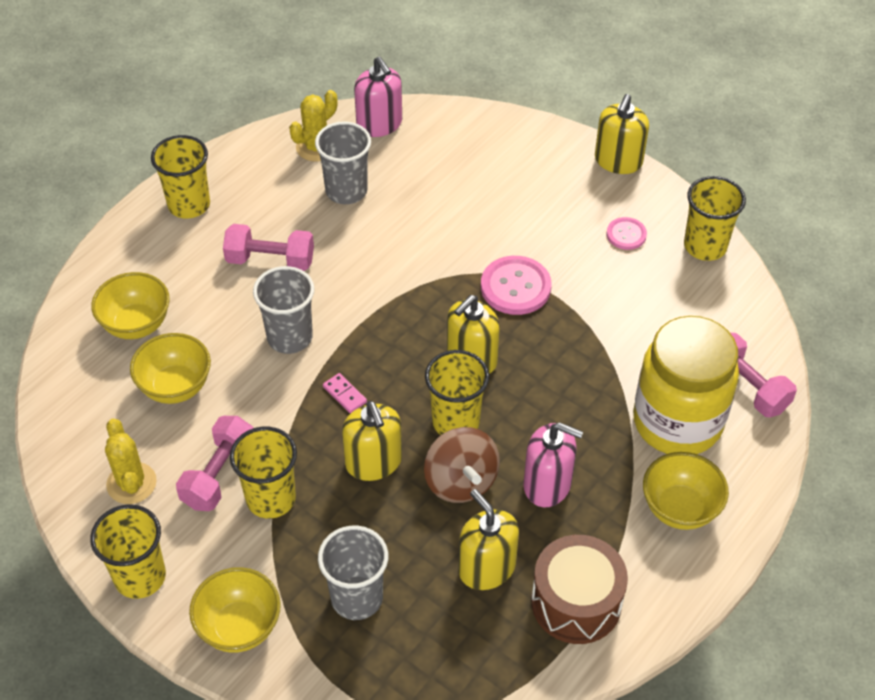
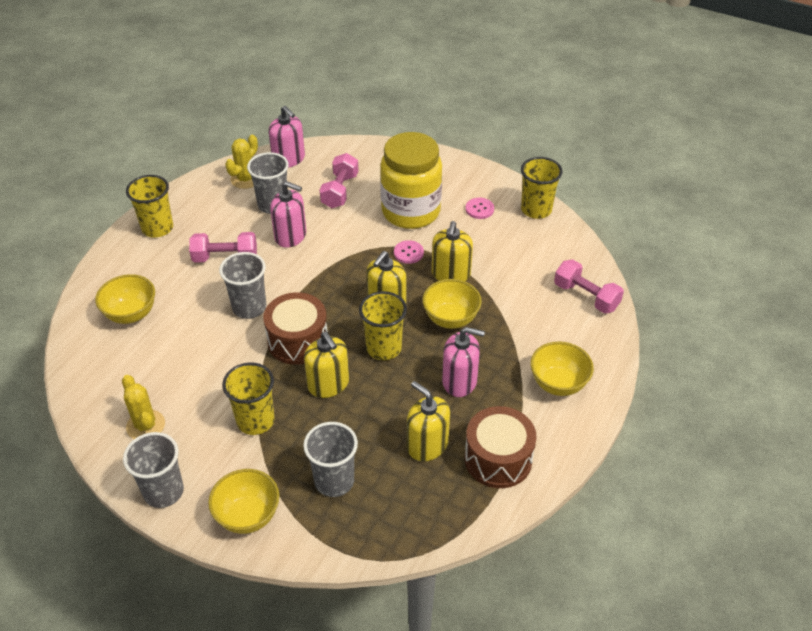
camera: 10 degrees left, 5 degrees down
yellow cup [90,504,166,599] -> grey cup [123,432,184,508]
yellow bowl [130,333,211,404] -> yellow bowl moved to [422,279,482,329]
pink dumbbell [176,416,253,511] -> pink dumbbell moved to [320,153,359,208]
pink domino [323,373,367,413] -> brown drum [263,292,328,365]
brown spinning top [424,427,500,503] -> none
pink button [481,256,552,315] -> pink button [394,240,424,264], size x0.58
yellow soap dispenser [595,94,649,174] -> yellow soap dispenser moved to [432,221,473,281]
yellow jar [633,316,739,454] -> yellow jar moved to [380,132,442,229]
none -> pink soap dispenser [270,181,306,248]

